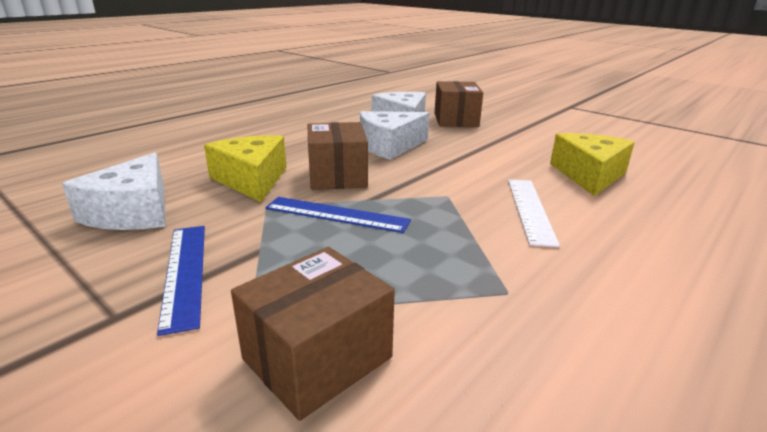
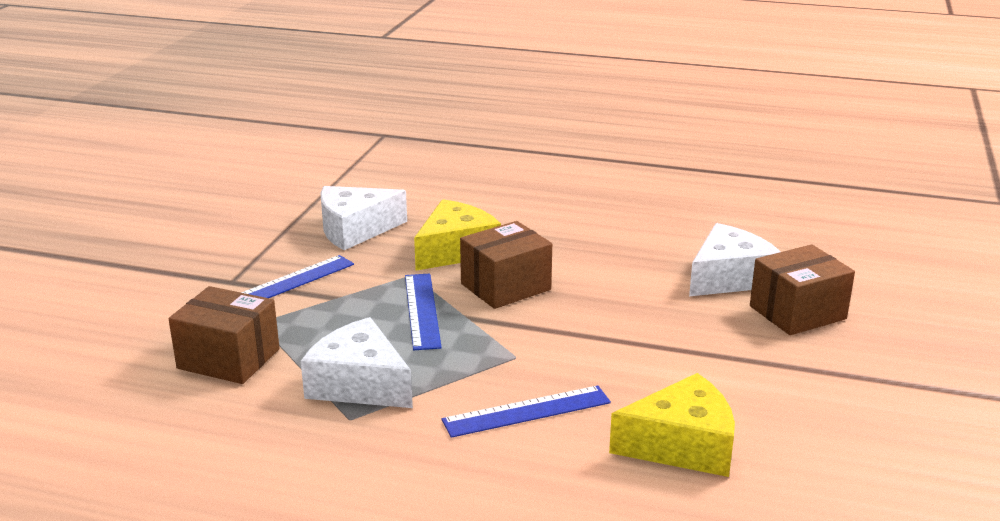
camera: 65 degrees right, 0 degrees up
white cheese [360,111,429,160] -> white cheese moved to [301,317,413,408]
white ruler [508,179,560,247] -> blue ruler [442,386,611,438]

